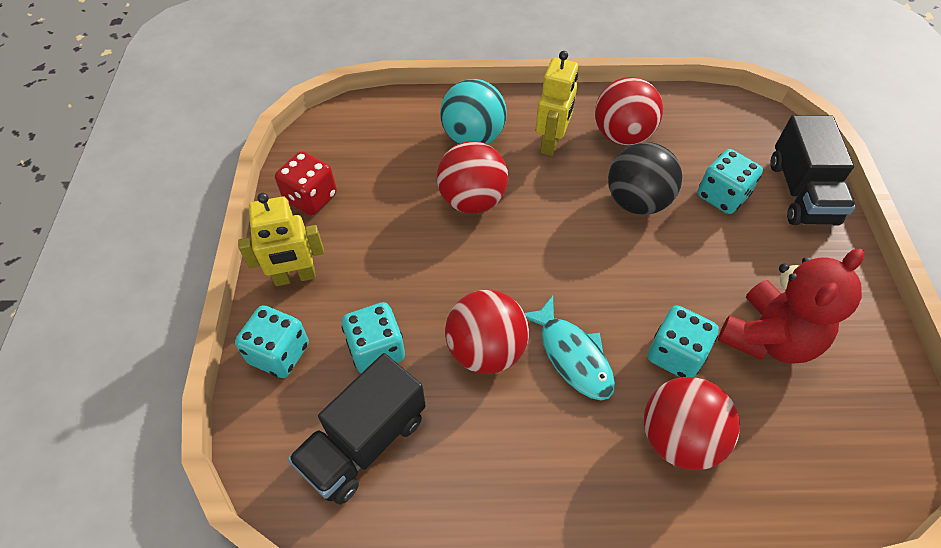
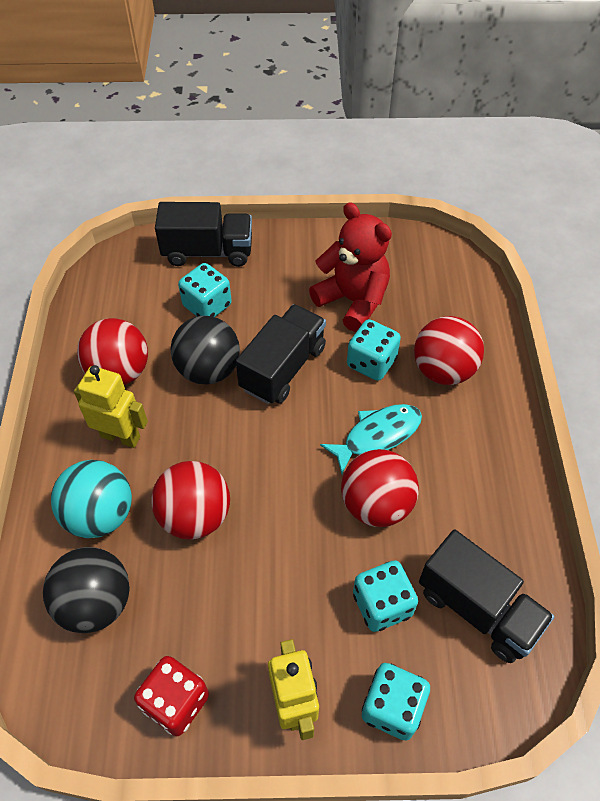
camera: 90 degrees left, 0 degrees up
none -> black ball [43,547,130,633]
none -> black truck [236,304,326,404]

